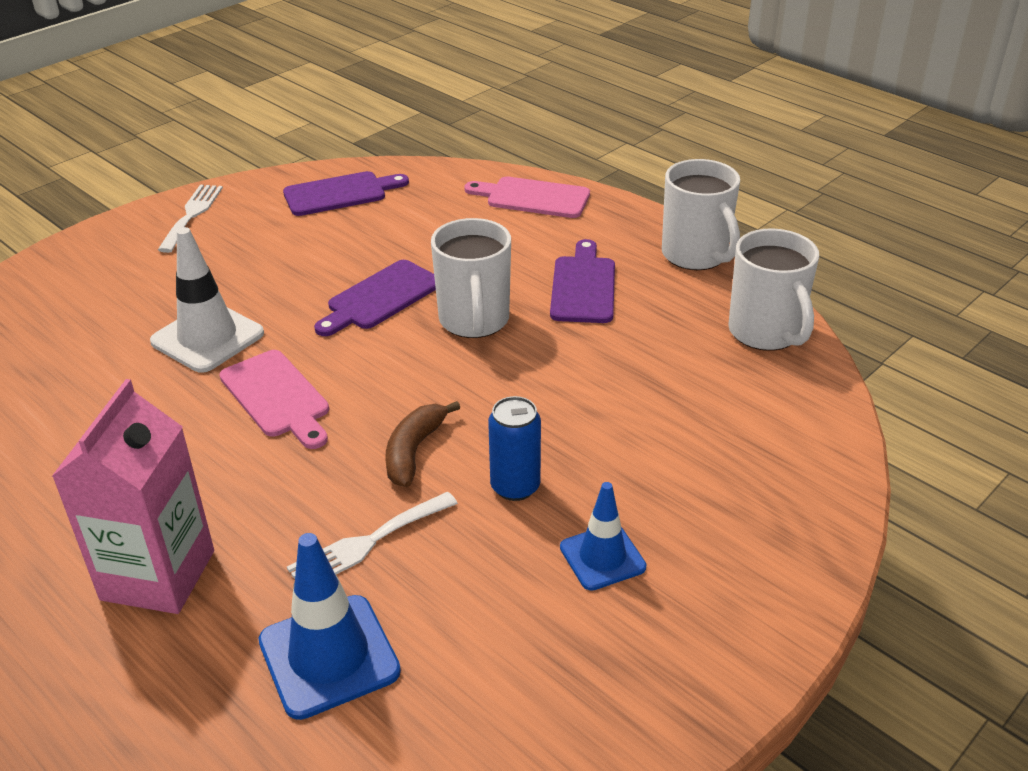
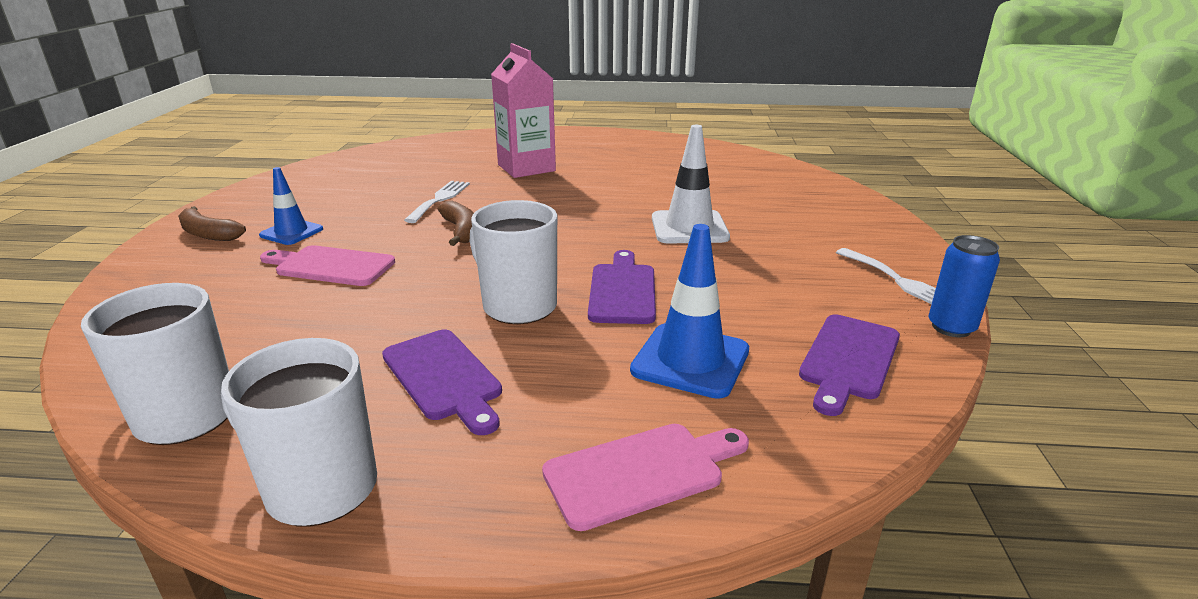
camera: 140 degrees right, 10 degrees down
pink cutting board [219,350,329,449] -> pink cutting board moved to [260,245,395,286]
blue traffic cone [259,533,401,720] -> blue traffic cone moved to [630,224,749,399]
blue can [488,396,541,501] -> blue can moved to [929,235,1000,337]
none -> brown banana [178,206,246,241]

